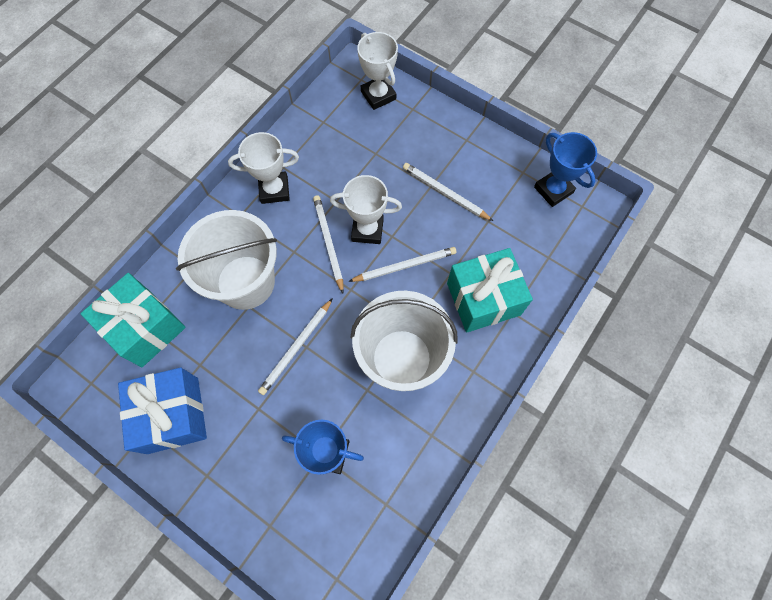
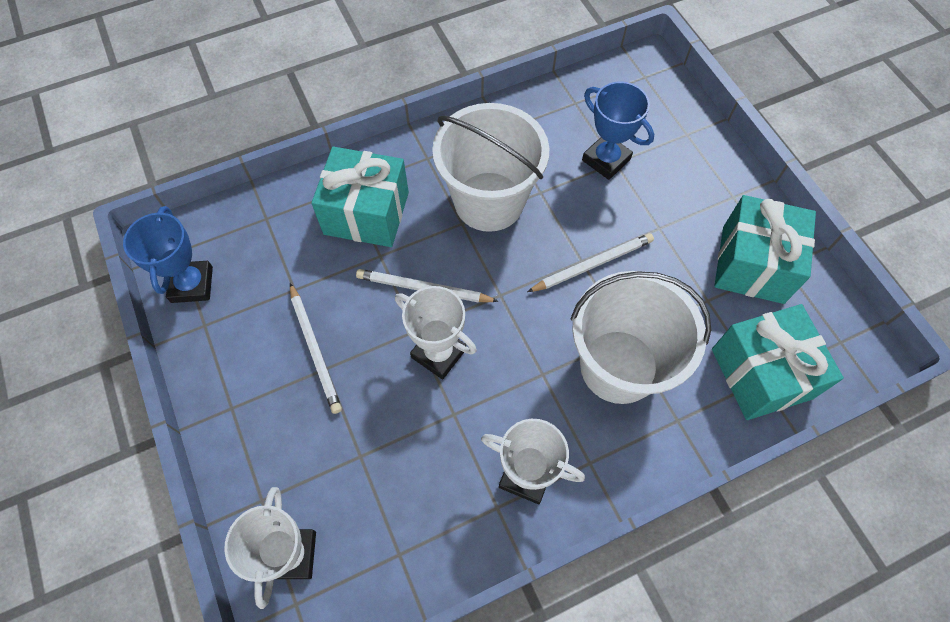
camera: 150 degrees left, 5 degrees down
blue gift [118,367,207,454] -> turquoise gift [714,195,816,304]
white pencil [313,195,344,293] -> none

